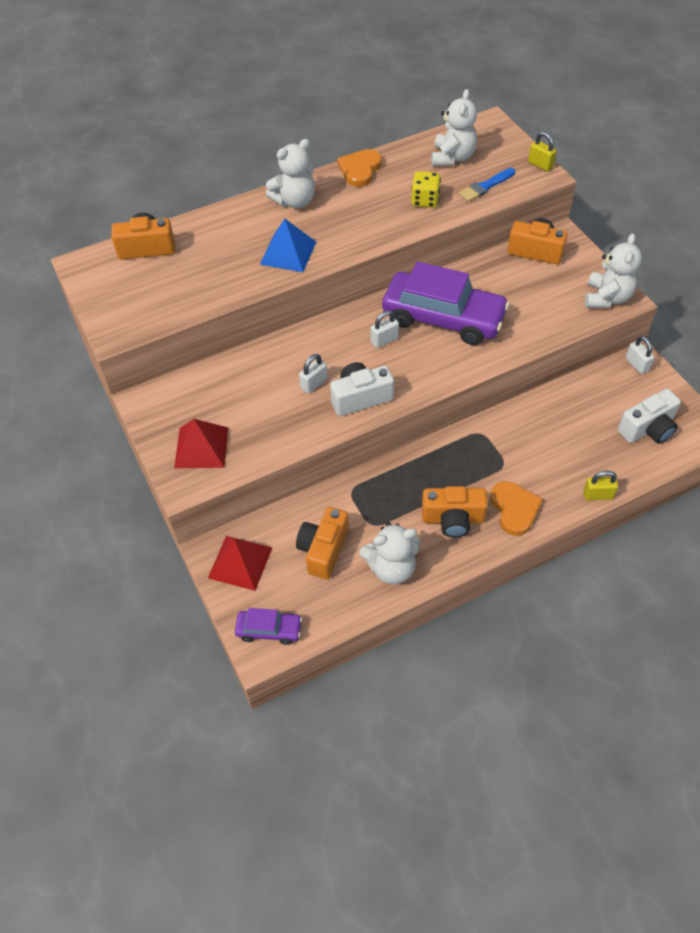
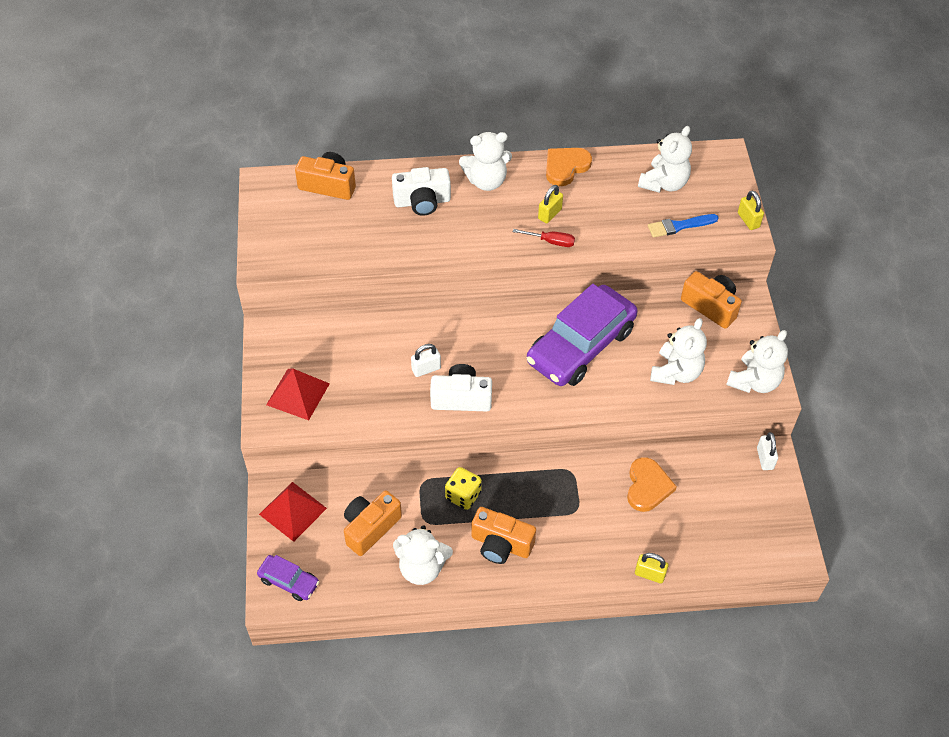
camera: 20 degrees right, 0 degrees up
blue pyramid [260,219,316,272] -> none
white padlock [371,311,399,348] -> none
purple car [382,262,510,345] -> purple car turned 90 degrees clockwise [527,284,638,386]
yellow dice [411,171,441,208] -> yellow dice moved to [445,467,482,510]
orange heart [490,481,543,536] -> orange heart moved to [627,457,677,512]
white camera [618,389,681,444] -> white camera moved to [392,167,451,216]
none -> red screwdriver [513,229,575,247]
none -> yellow padlock [538,185,563,223]
none -> white teddy bear [650,318,707,385]

